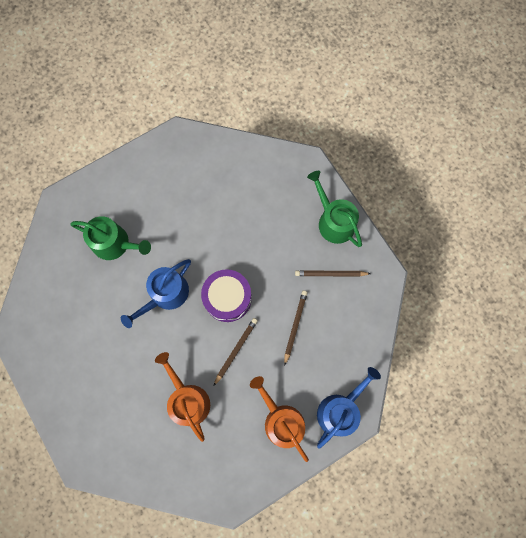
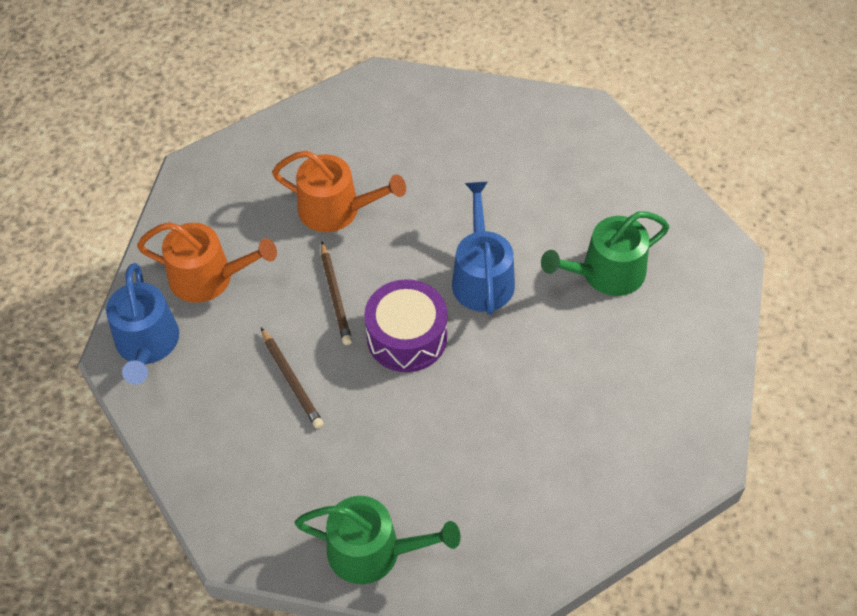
camera: 135 degrees right, 20 degrees down
brown pencil [295,270,371,277] -> none

